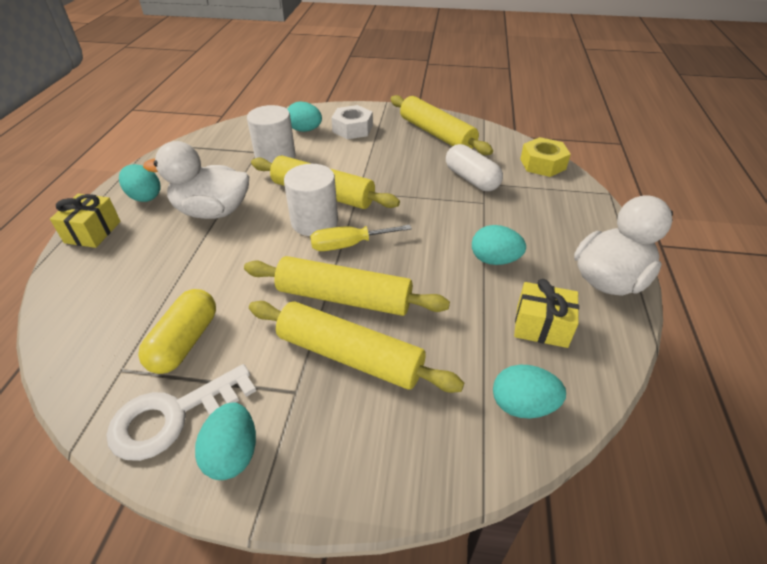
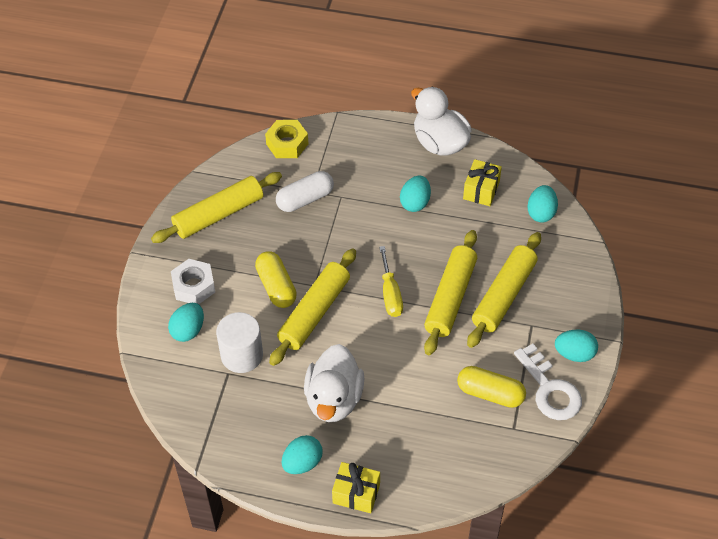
camera: 85 degrees left, 10 degrees up
white cylinder [284,164,338,236] -> none
none -> yellow capsule [255,251,297,308]

